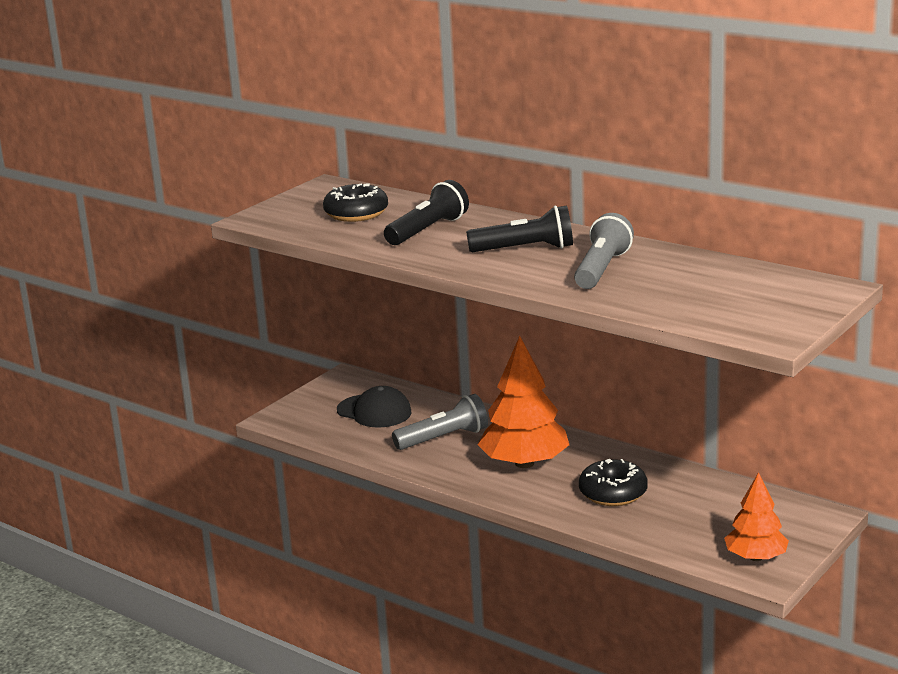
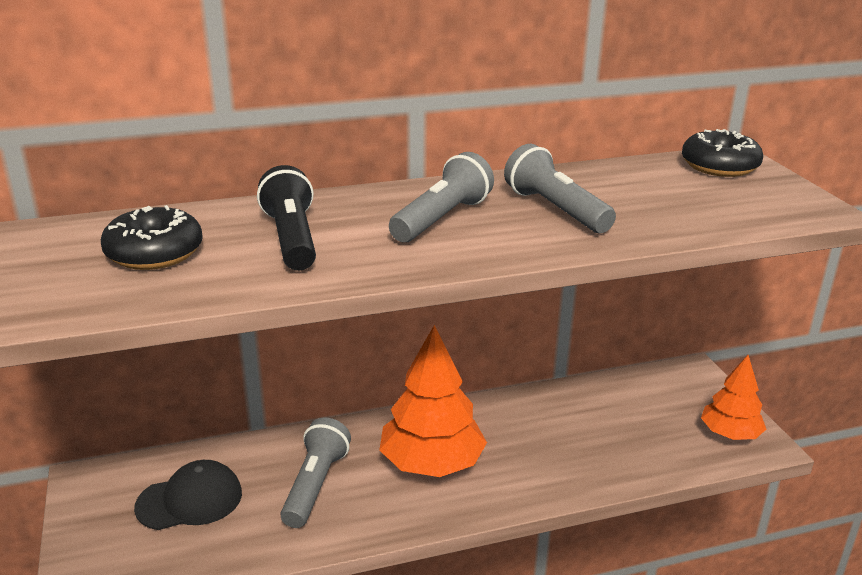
camera: 55 degrees left, 5 degrees up
black flashlight [466,206,573,252] -> grey flashlight [389,152,494,242]
black donut [579,459,648,506] -> black donut moved to [682,129,763,177]

